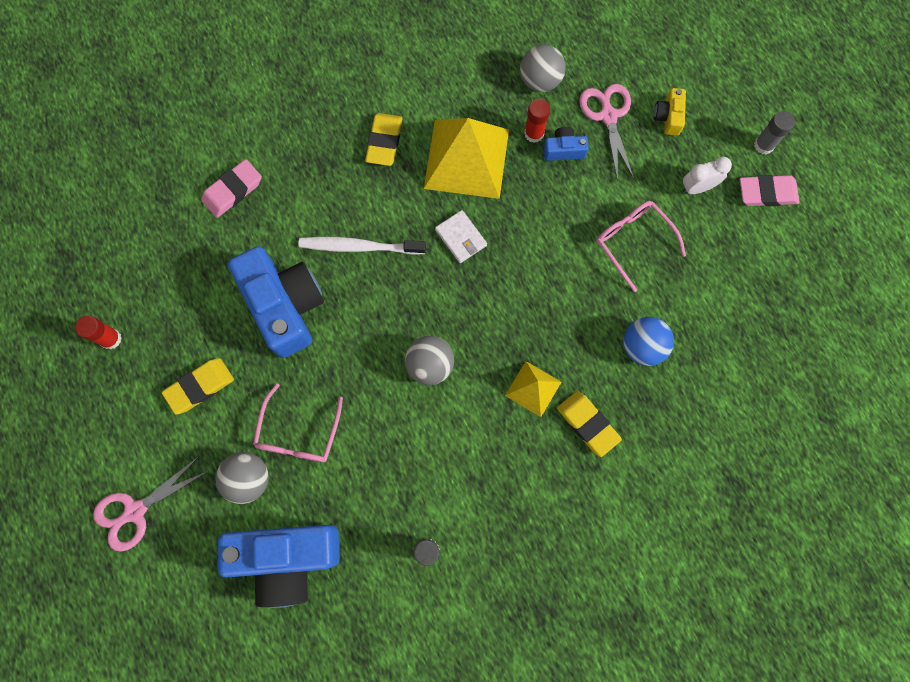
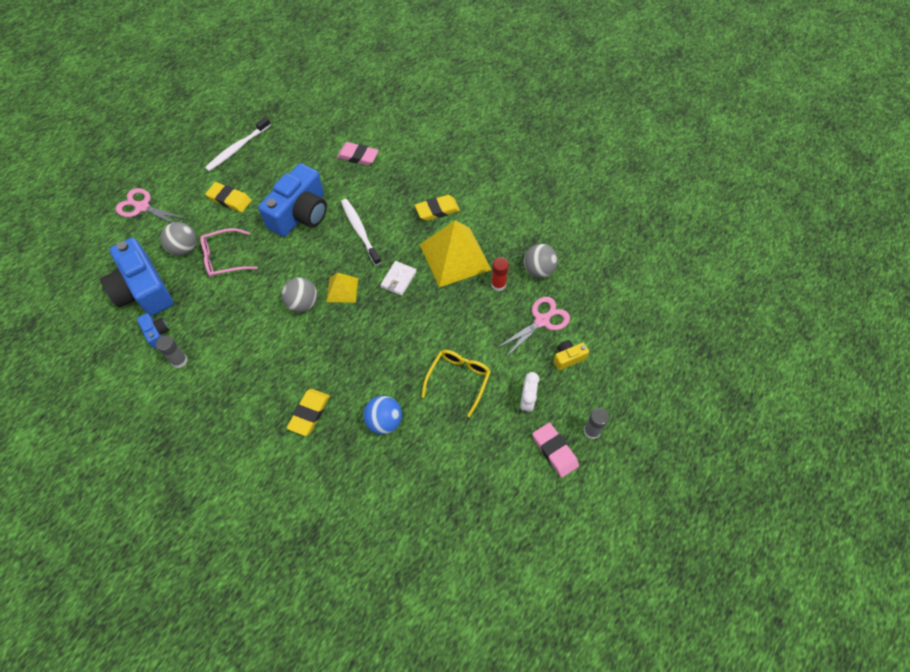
camera: 60 degrees right, 15 degrees down
red glue stick [75,315,122,349] -> white toothbrush [205,117,271,171]
yellow pyramid [505,361,561,417] -> yellow pyramid moved to [326,273,358,303]
blue camera [544,127,589,161] -> blue camera moved to [137,313,169,349]
pink glasses [597,201,686,292] -> yellow glasses [421,350,491,417]
white clock [683,157,732,194] -> white clock turned 120 degrees counterclockwise [520,372,540,414]

